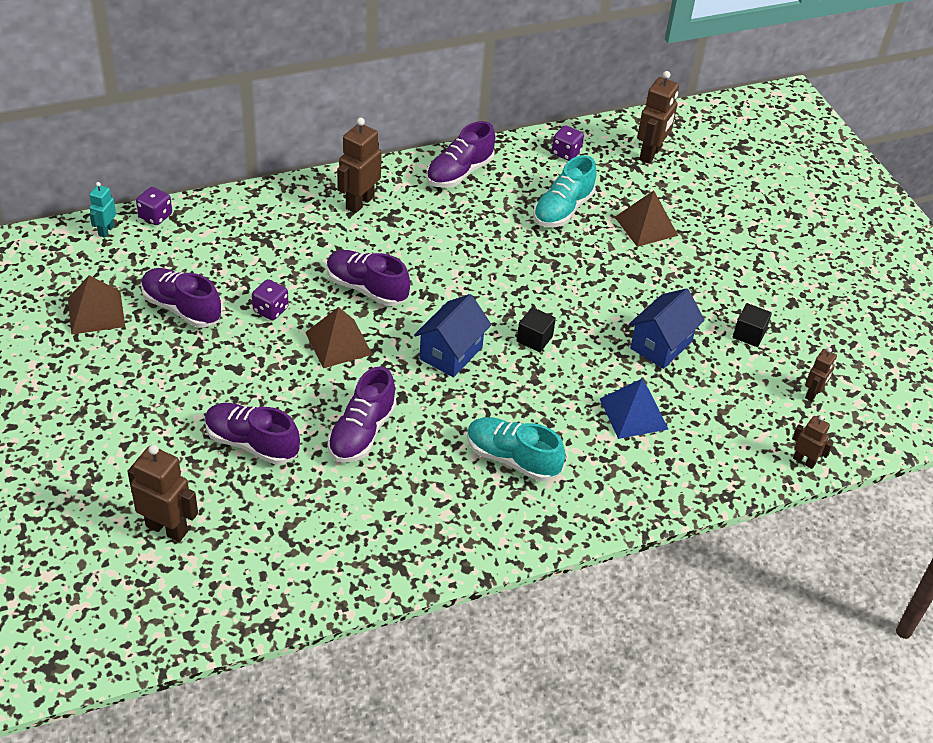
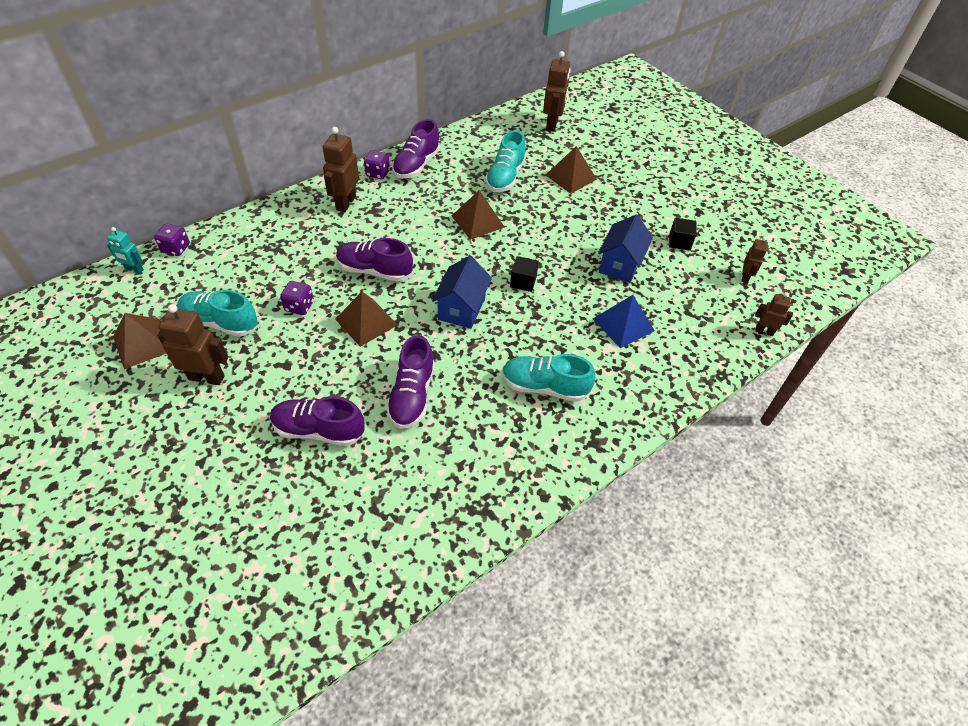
camera: 15 degrees left, 5 degrees up
turquoise robot [89,182,116,238] -> turquoise robot turned 75 degrees counterclockwise [107,227,144,274]
brown robot [127,444,198,542] -> brown robot moved to [157,304,228,385]
purple shoe [141,268,222,328] -> turquoise shoe [178,290,258,337]
purple dice [552,125,584,161] -> purple dice moved to [364,150,390,179]
none -> brown pyramid [452,190,505,240]

